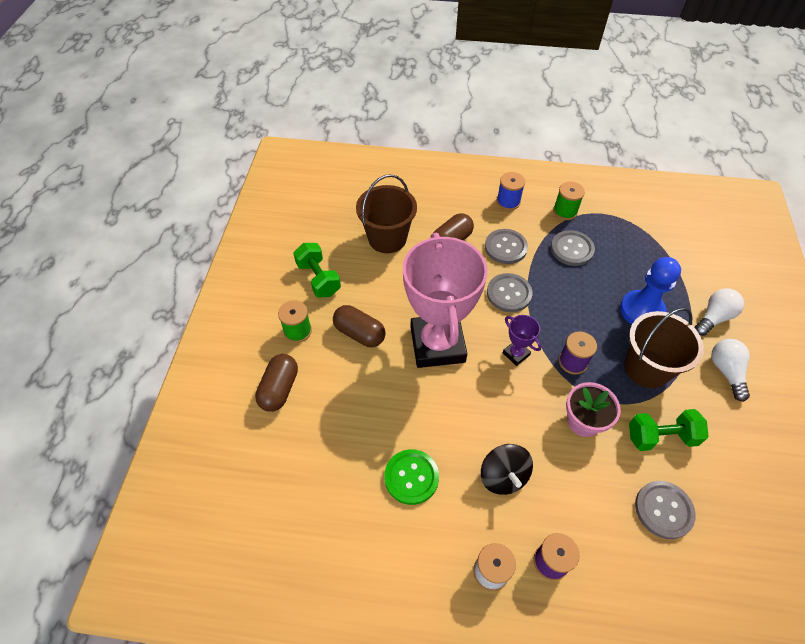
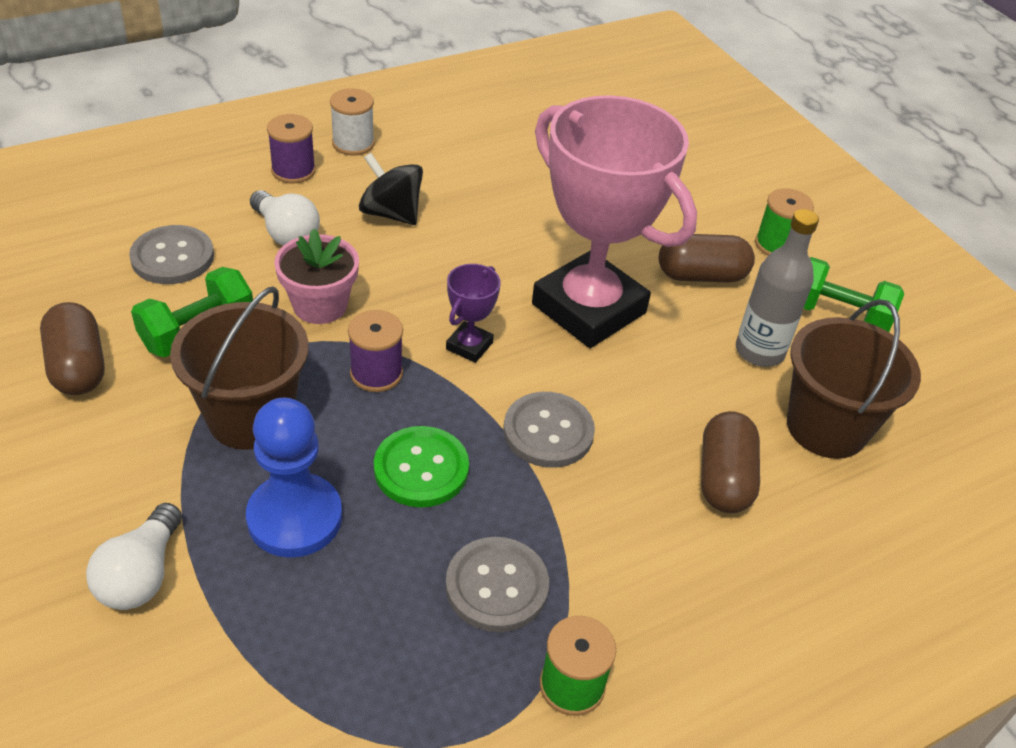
camera: 140 degrees right, 10 degrees down
brown capsule [255,354,298,412] -> brown capsule moved to [40,302,105,395]
green button [384,449,439,505] -> green button moved to [374,426,469,507]
grey button [485,229,528,264] -> none
blue spool [497,172,525,210] -> none
purple trophy [503,315,541,366] -> purple trophy turned 75 degrees counterclockwise [446,264,501,363]
white light bulb [711,339,750,402] -> white light bulb moved to [250,190,320,245]
none -> grey bottle [736,209,819,367]

